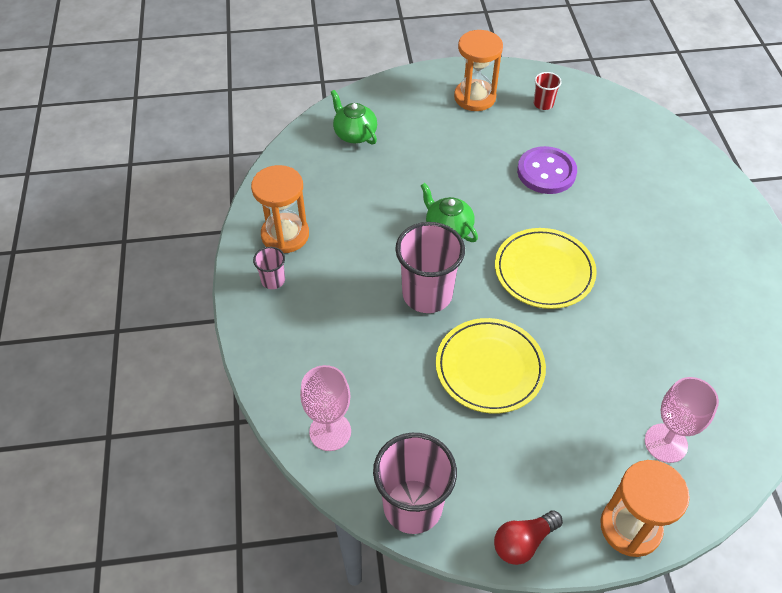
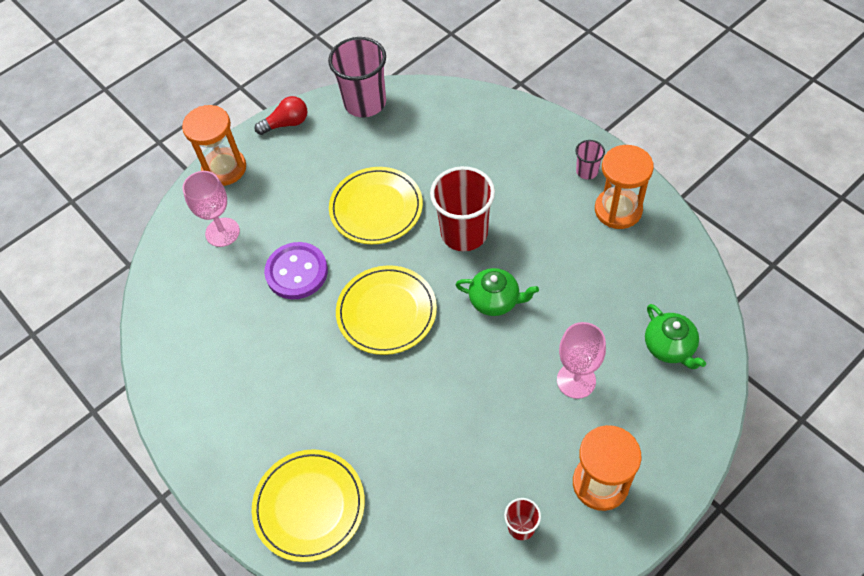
camera: 150 degrees right, 5 degrees up
pink goblet [300,365,351,451] -> pink goblet moved to [557,322,606,399]
green teapot [331,90,377,145] -> green teapot turned 45 degrees clockwise [645,304,706,369]
pink cup [395,222,465,313] -> red cup [430,166,495,251]
red light bulb [494,510,563,565] -> red light bulb turned 45 degrees clockwise [255,96,307,135]
purple button [517,146,577,194] -> purple button moved to [264,242,328,299]
none -> yellow plate [252,449,365,562]

